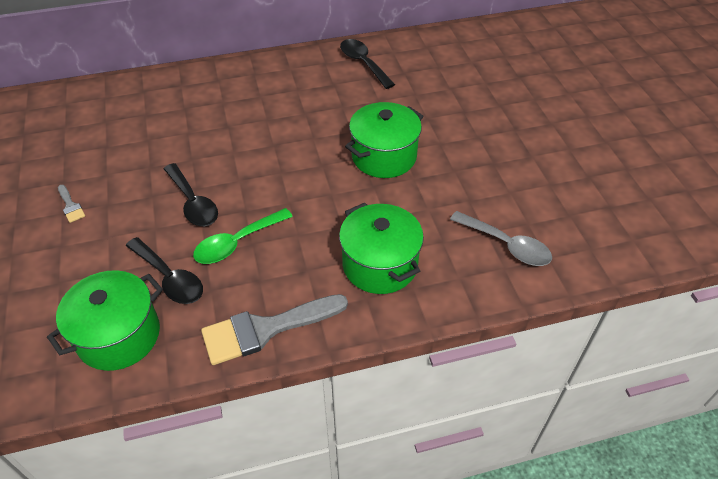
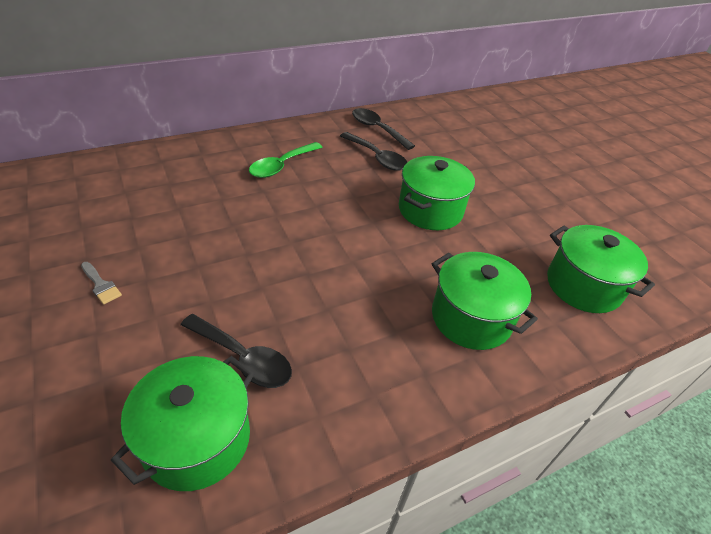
camera: 15 degrees left, 5 degrees down
black spoon [164,163,218,226] -> black spoon moved to [340,132,407,171]
green spoon [193,208,293,264] -> green spoon moved to [249,142,323,178]
grey brush [201,294,348,365] -> none
grey spoon [450,211,552,266] -> green pot [547,225,655,313]

